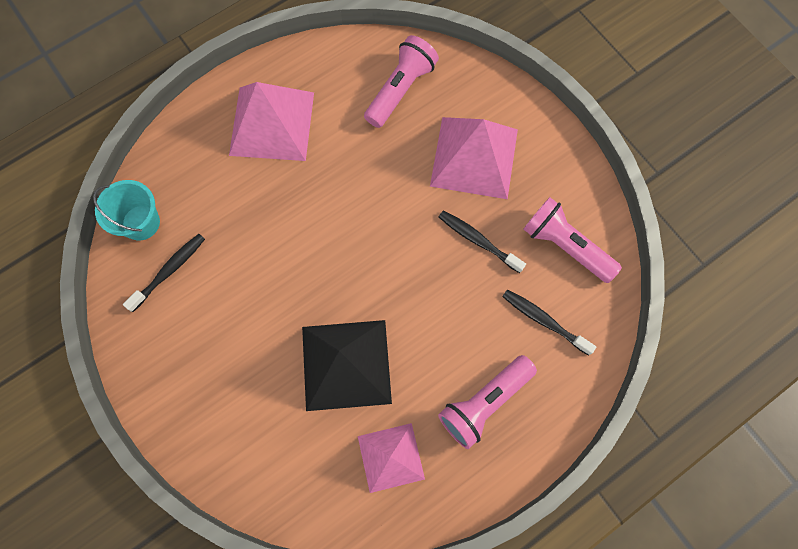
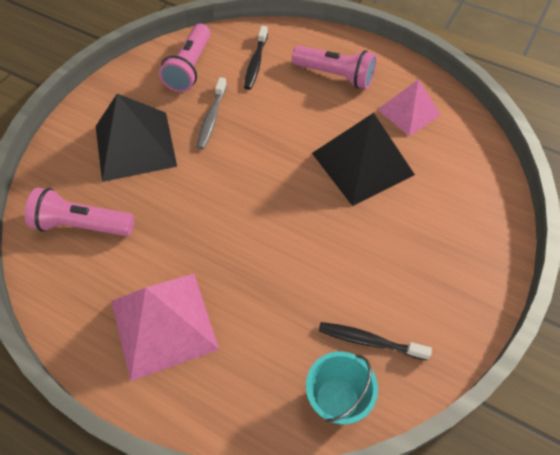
camera: 115 degrees left, 15 degrees down
pink pyramid [430,117,518,199] -> black pyramid [96,94,177,182]
black toothbrush [439,210,526,273] -> grey toothbrush [197,77,227,149]

